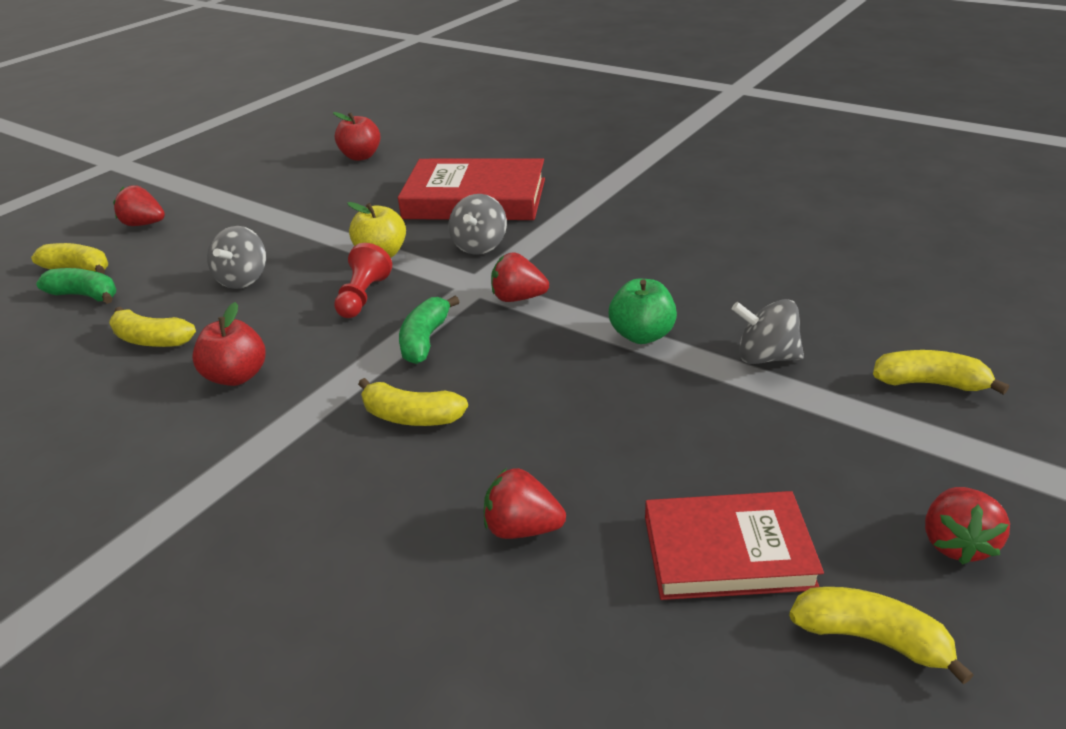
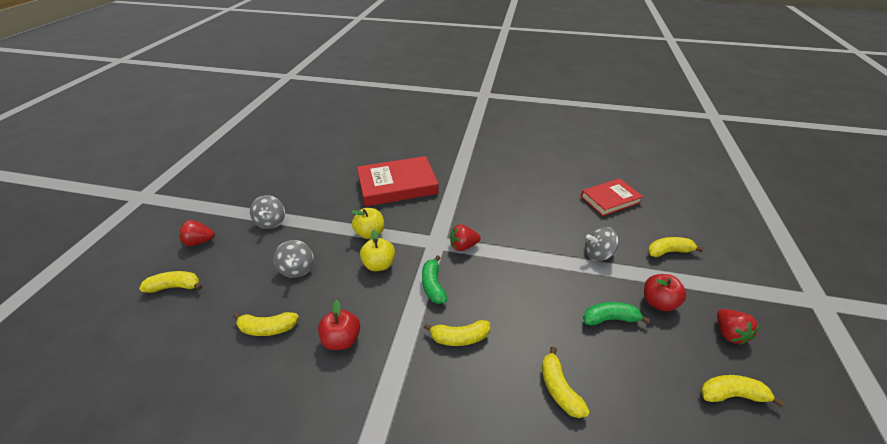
camera: 25 degrees left, 5 degrees up
green banana [36,268,116,304] -> green banana moved to [583,302,650,326]
red apple [333,112,381,161] -> red apple moved to [644,274,686,311]
red pawn [334,243,392,318] -> yellow apple [360,229,395,271]
grey spinning top [449,194,507,255] -> grey spinning top moved to [250,195,285,229]
red strawberry [484,468,566,539] -> yellow banana [542,347,589,418]
green apple [609,279,677,344] -> none
red book [645,491,824,600] -> red book moved to [580,178,643,216]

